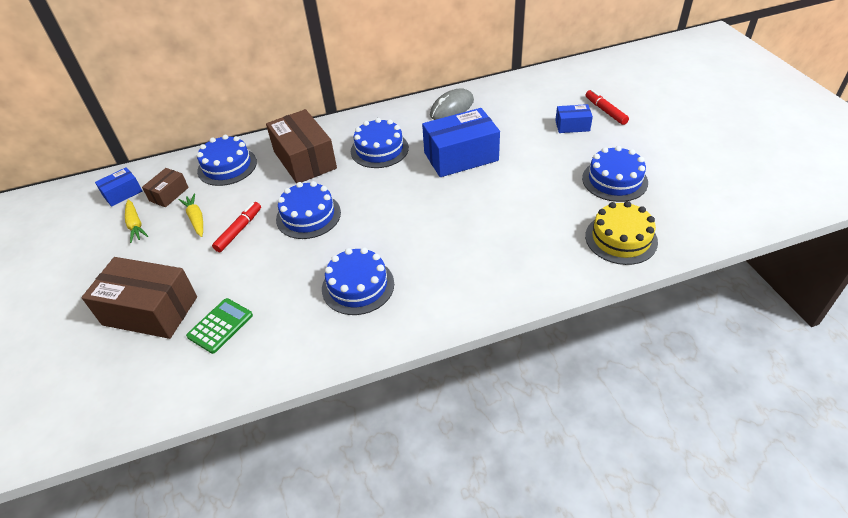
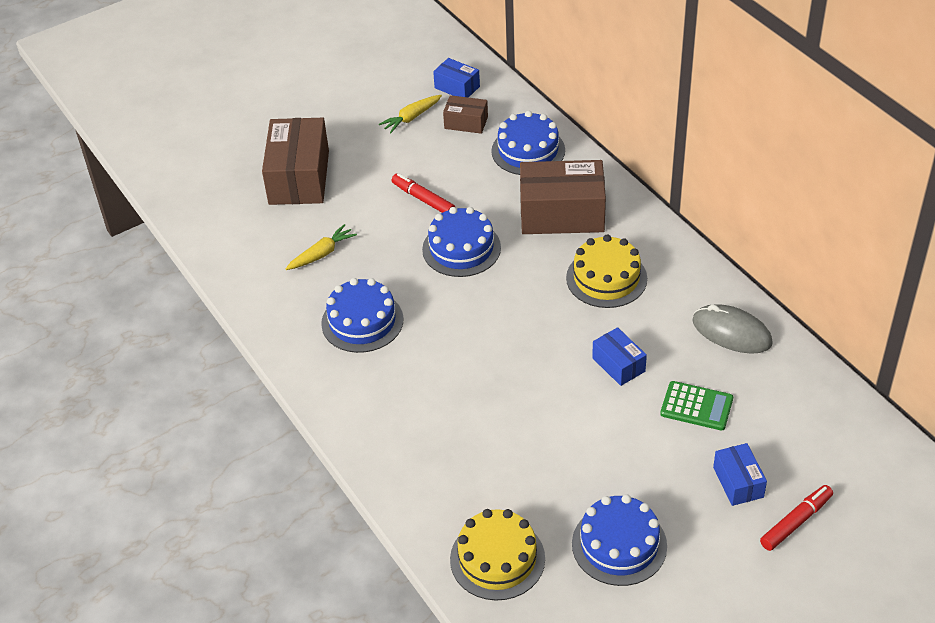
camera: 75 degrees right, 0 degrees up
yellow carrot [178,193,203,237] -> yellow carrot moved to [286,224,357,270]
green calculator [186,298,253,354] -> green calculator moved to [660,381,733,430]
red marker [212,202,261,252] -> red marker turned 150 degrees counterclockwise [392,173,455,213]
brown box [266,109,337,184] -> brown box turned 45 degrees clockwise [520,160,606,234]
blue cake [351,118,409,168] -> yellow cake [566,235,647,308]
blue box [422,108,500,177] -> blue box [592,327,647,386], size x0.51

